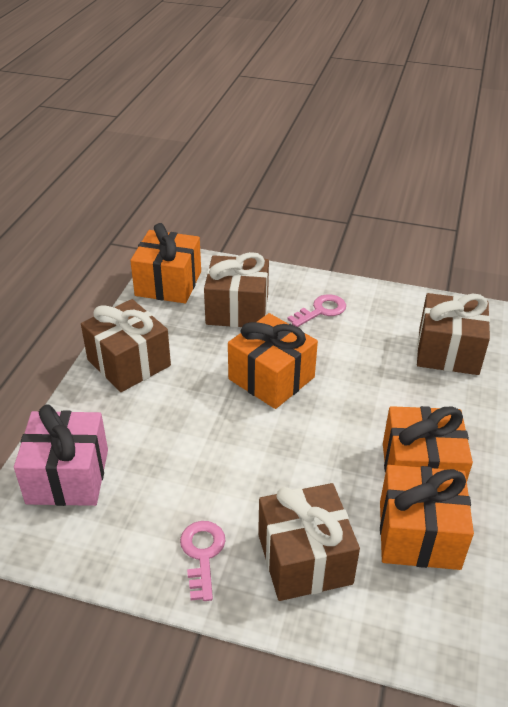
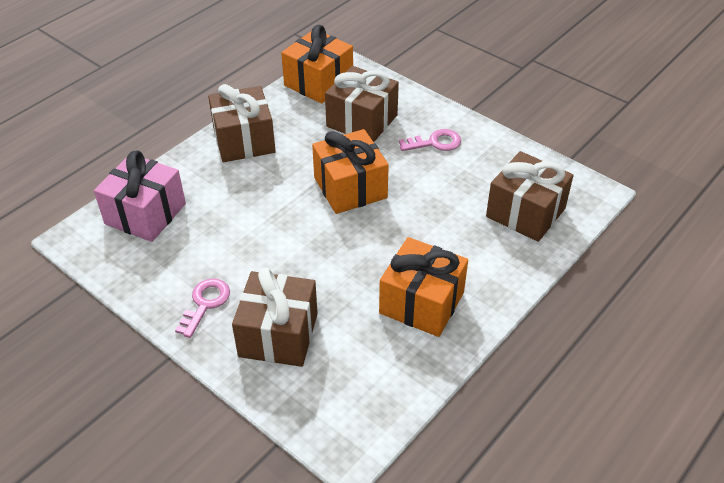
camera: 25 degrees right, 5 degrees up
orange gift [380,465,474,570] -> none

